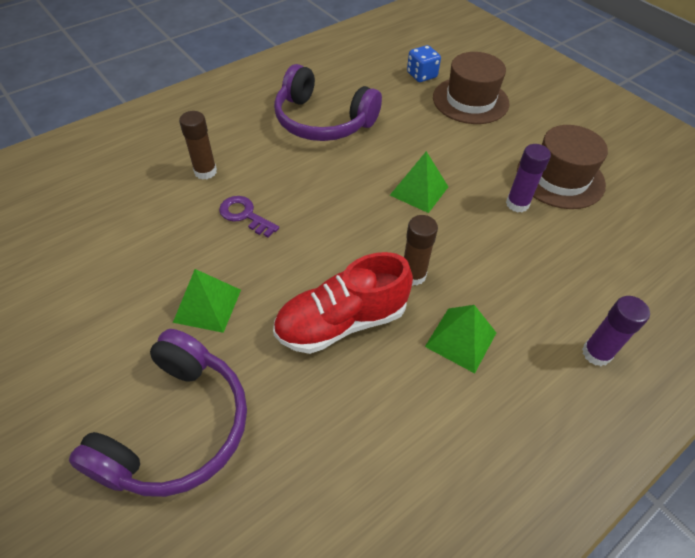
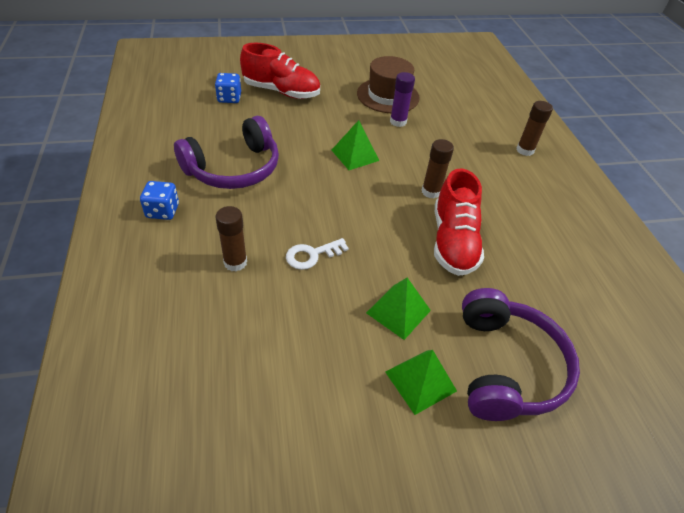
camera: 65 degrees left, 5 degrees down
purple headphones [69,329,247,497] -> purple headphones turned 45 degrees clockwise [462,288,580,421]
purple key [219,196,279,237] -> white key [286,238,349,270]
green pyramid [425,305,496,373] -> green pyramid moved to [385,350,457,415]
brown hat [433,52,509,124] -> red shoe [240,43,320,99]
purple glue stick [582,296,650,366] -> brown glue stick [517,101,553,156]
none -> blue dice [140,181,179,220]

